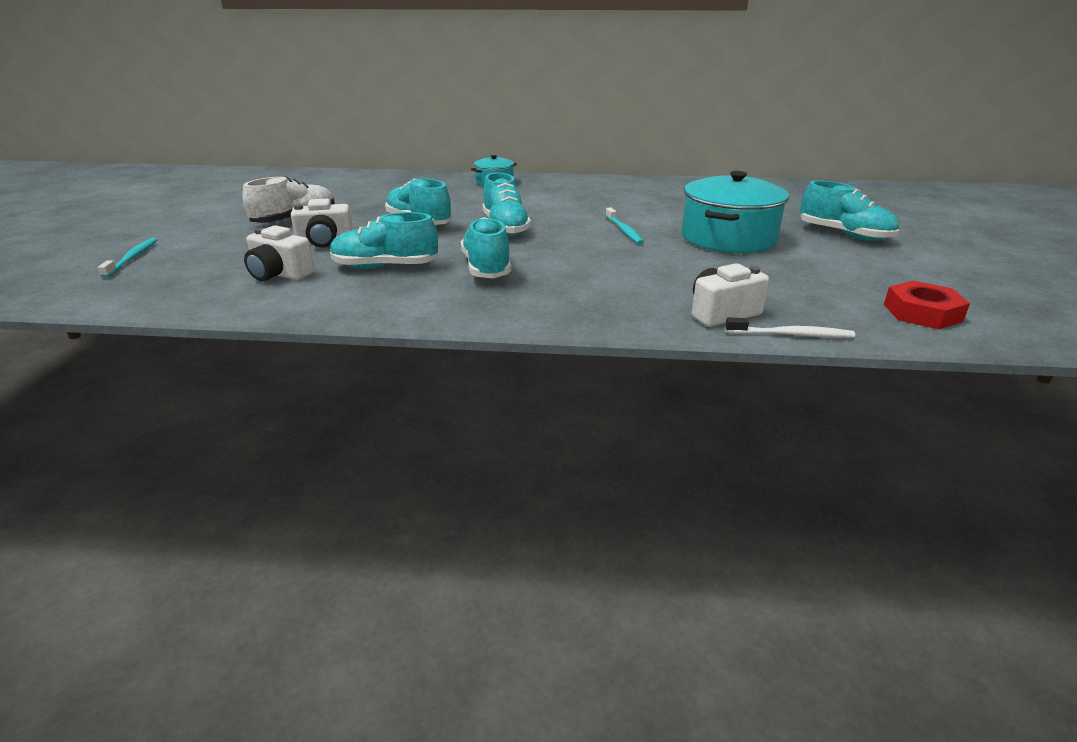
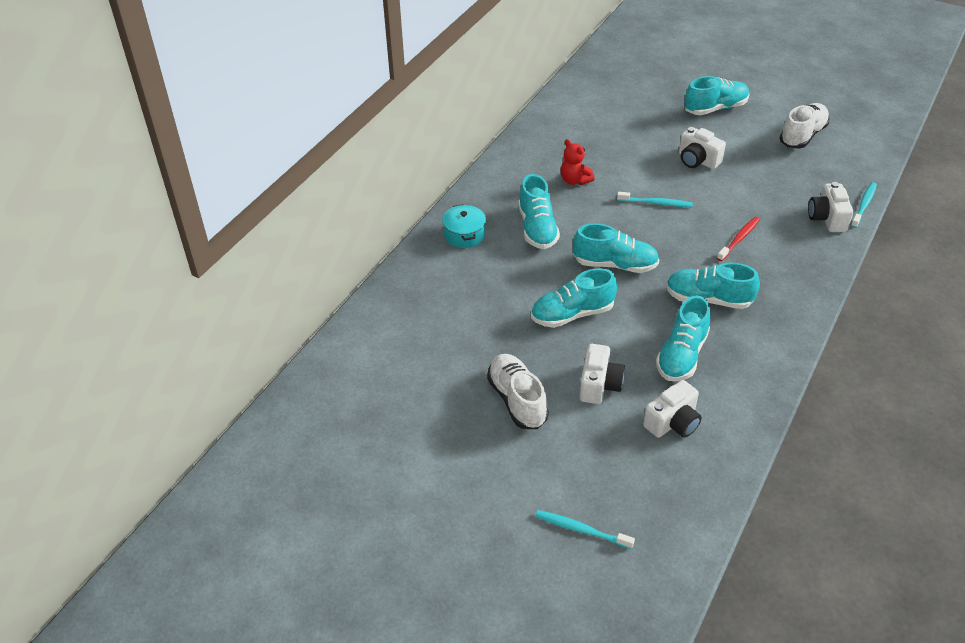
camera: 65 degrees left, 15 degrees up
turquoise pot [682,171,789,253] -> white camera [679,127,726,169]
white toothbrush [725,318,855,338] -> turquoise toothbrush [851,182,877,228]
red nut [884,281,970,329] -> none
none -> turquoise shoe [518,174,560,249]
none -> red teddy bear [561,139,595,185]
none -> red toothbrush [717,217,760,261]
none -> white shoe [780,103,830,148]

